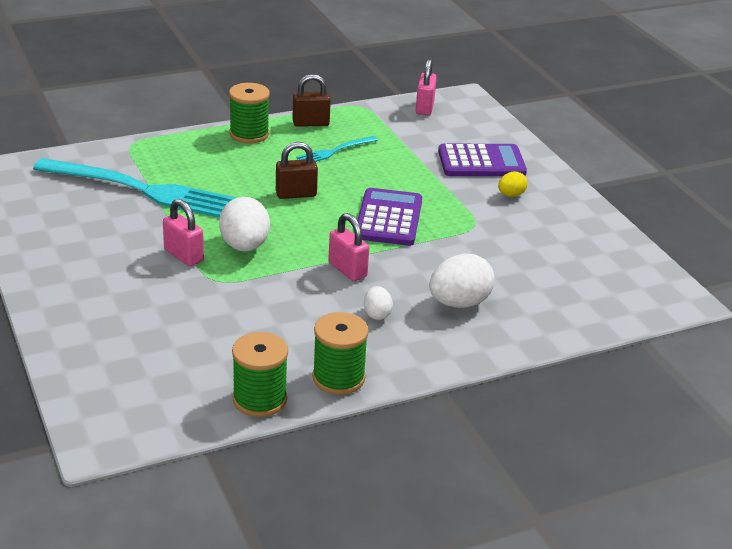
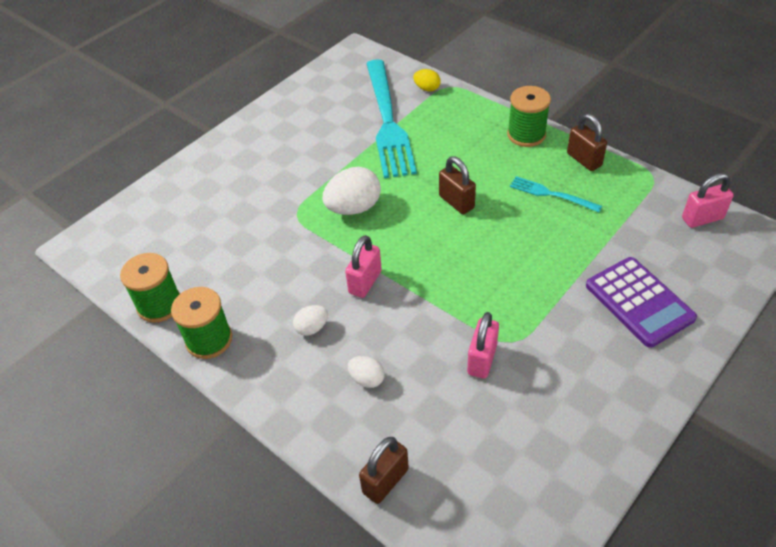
camera: 70 degrees right, 15 degrees up
pink padlock [163,199,204,266] -> pink padlock moved to [467,312,499,379]
purple calculator [354,188,422,246] -> none
white egg [429,254,495,308] -> white egg [348,356,385,388], size x0.53
yellow egg [498,172,527,197] -> yellow egg moved to [413,69,441,92]
none -> brown padlock [359,437,409,504]

